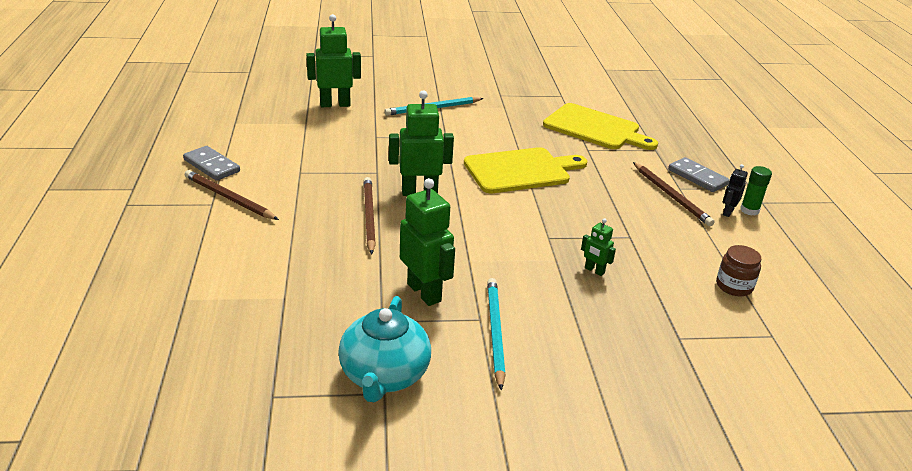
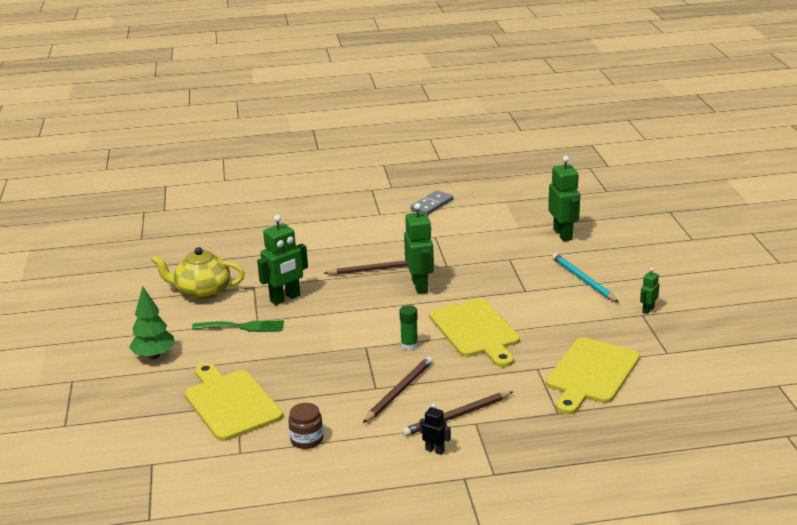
camera: 90 degrees right, 5 degrees down
brown pencil [185,170,279,220] -> brown pencil moved to [363,357,433,423]
turquoise teapot [338,296,431,402] -> yellow teapot [151,247,245,300]
turquoise pencil [487,278,505,391] -> green fork [192,320,284,332]
green robot [581,218,616,276] -> green robot moved to [640,268,660,314]
grey domino [668,157,730,192] -> none
green glue stick [740,166,772,216] -> green glue stick moved to [399,305,418,350]
none -> green tree [129,286,175,359]
none -> yellow cutting board [185,363,283,441]

